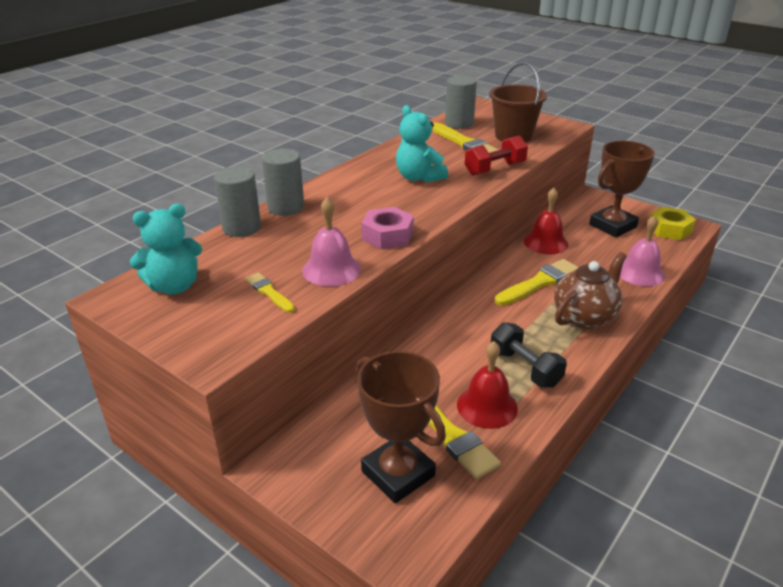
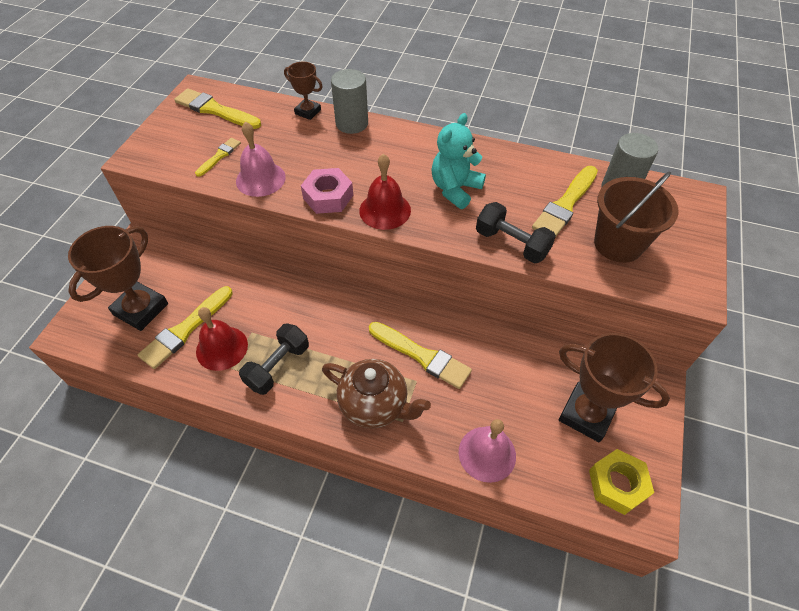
camera: 70 degrees right, 20 degrees up
turquoise teddy bear [130,204,202,294] -> yellow brush [174,88,261,129]
grey cylinder [214,166,261,237] -> brown trophy [284,62,323,120]
red dumbbell [465,135,528,176] -> black dumbbell [476,202,556,263]
red bell [524,188,568,254] -> red bell moved to [359,154,411,230]

